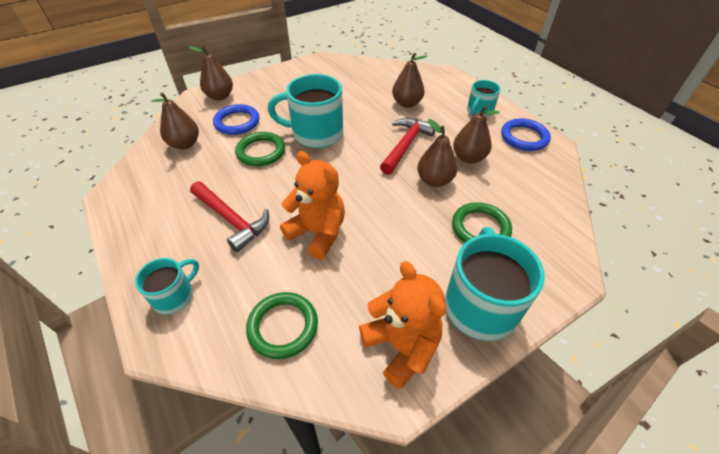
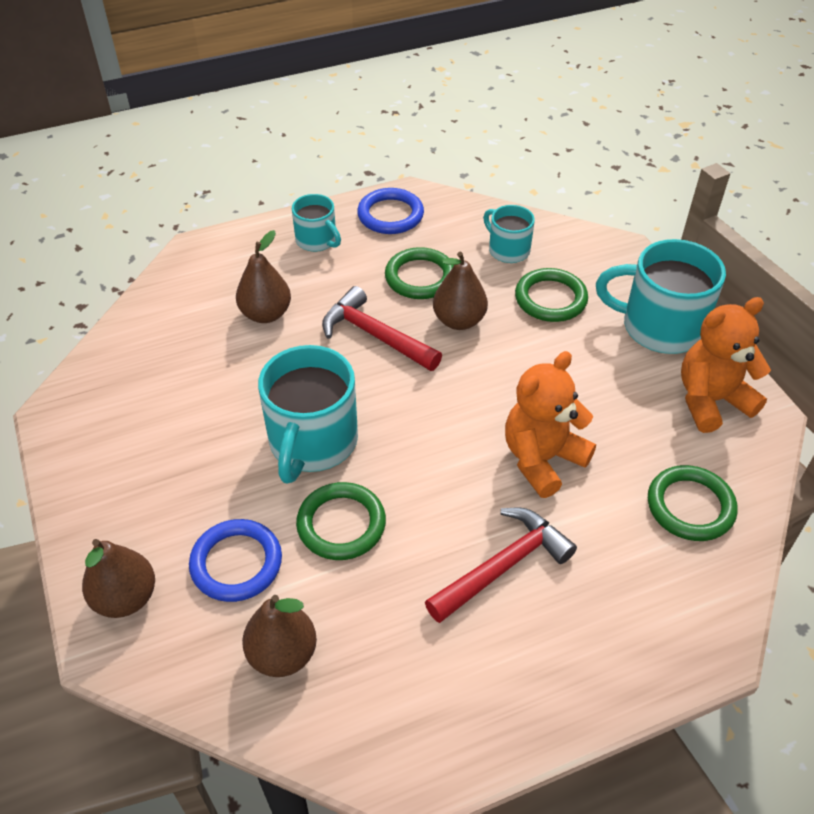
camera: 80 degrees left, 0 degrees up
turquoise mug [135,258,199,315] -> turquoise mug moved to [483,205,535,263]
brown pear [453,105,500,164] -> green ring [385,247,454,299]

